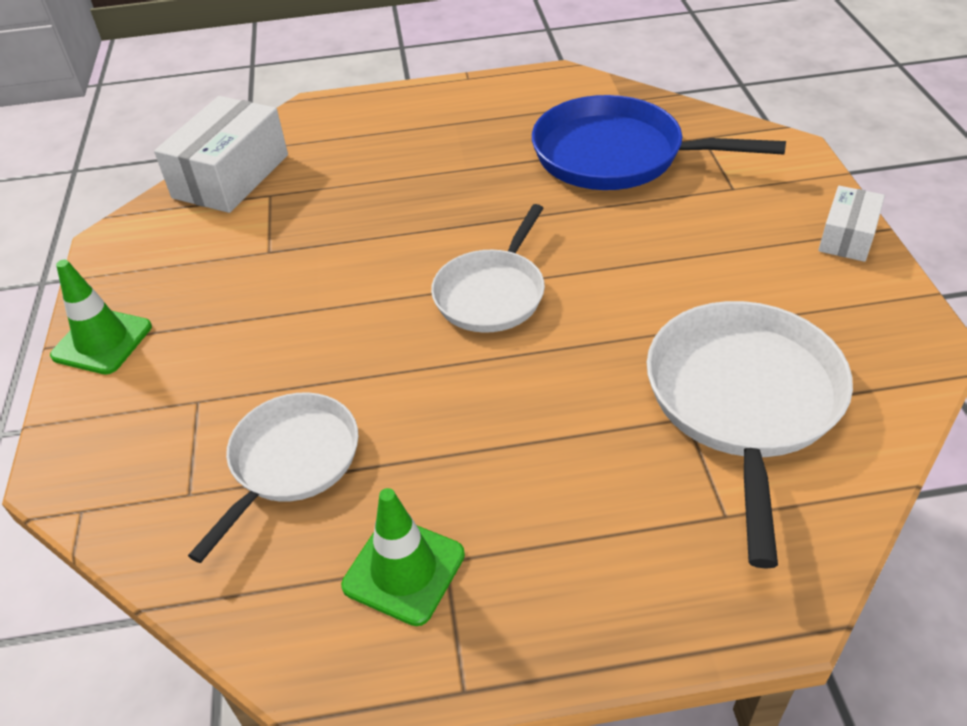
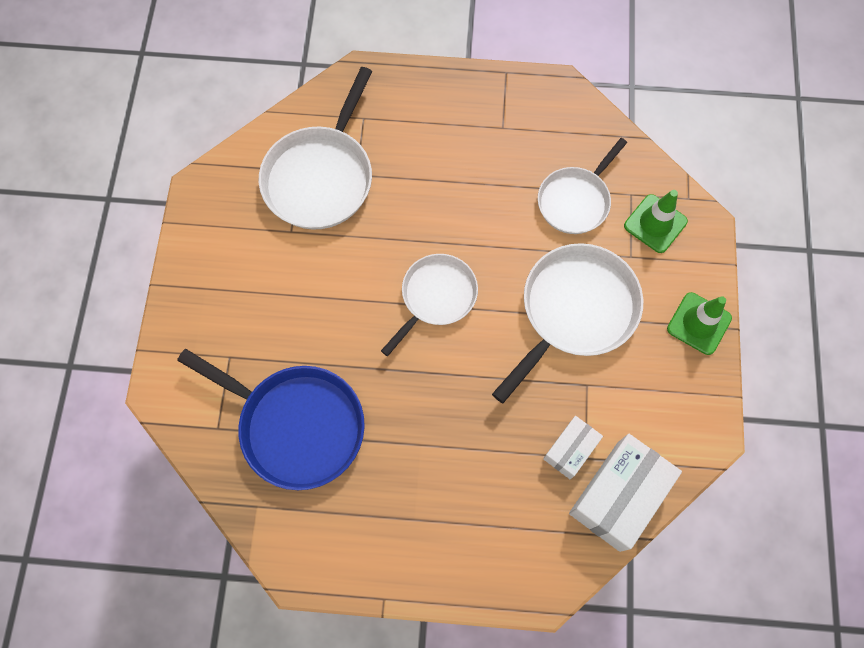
camera: 170 degrees left, 25 degrees up
green traffic cone [341,488,465,626] -> green traffic cone moved to [624,190,688,253]
white box [818,186,885,262] -> white box moved to [543,416,603,479]
none -> white pan [492,243,643,403]

